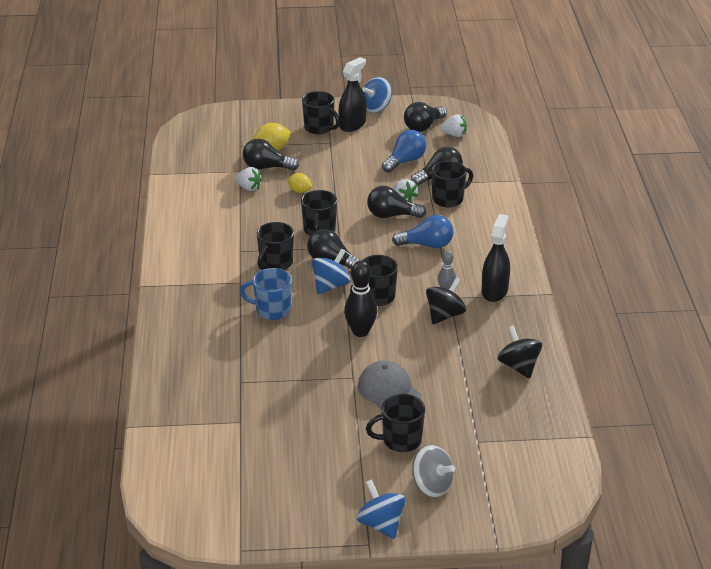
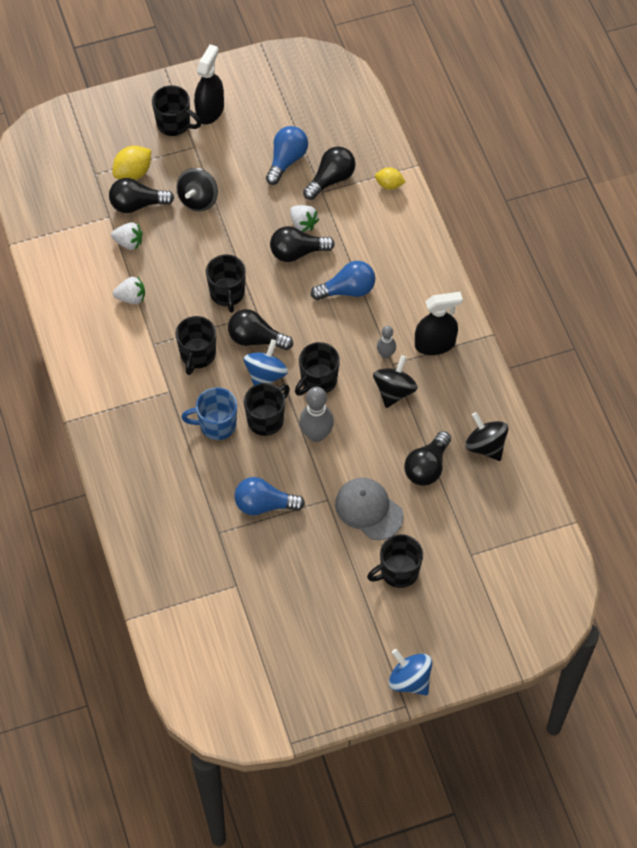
camera: 15 degrees left, 25 degrees up
yellow lemon [287,173,312,193] -> yellow lemon moved to [375,168,406,190]
black bowling pin [344,261,377,337] -> grey bowling pin [299,387,334,442]
blue spinning top [362,77,392,113] -> none
black light bulb [404,102,447,132] -> black light bulb moved to [404,431,451,486]
grey spinning top [412,445,455,497] -> none
black mug [431,161,473,207] -> black mug moved to [244,383,290,436]
white strawberry [440,114,467,137] -> white strawberry moved to [113,276,145,304]
black spray bottle [482,214,510,302] -> black spray bottle turned 75 degrees clockwise [415,292,463,355]
none -> black spinning top [176,168,218,211]
none -> blue light bulb [234,477,305,516]

